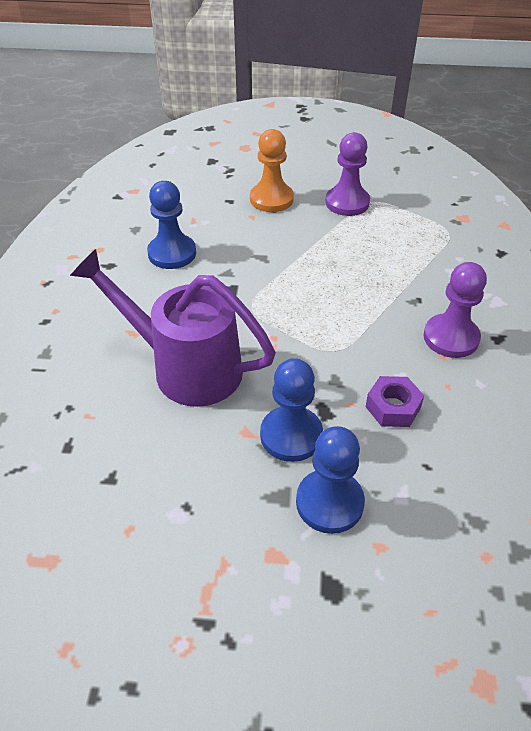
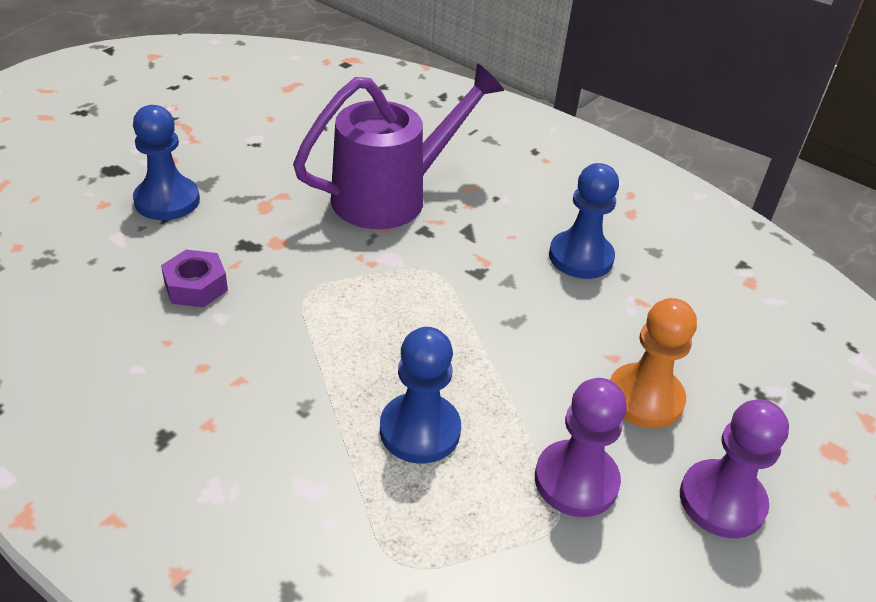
camera: 120 degrees right, 5 degrees down
blue pawn [260,358,323,462] -> blue pawn moved to [380,327,461,464]
purple pawn [424,262,487,358] -> purple pawn moved to [680,399,789,538]

